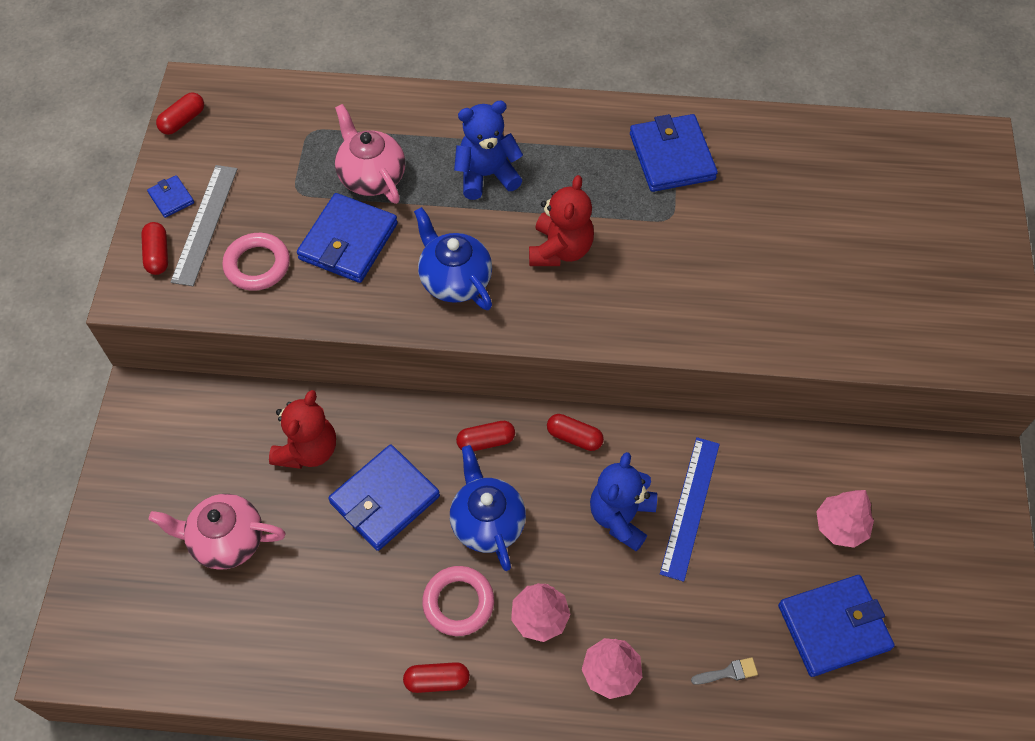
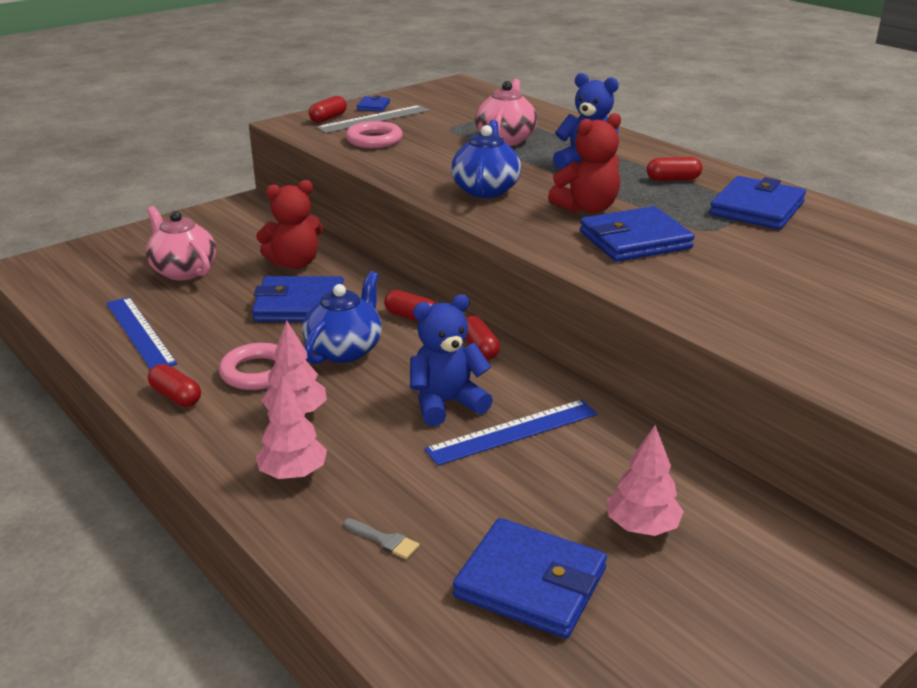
camera: 45 degrees right, 30 degrees down
red capsule [156,92,204,135] -> red capsule moved to [647,157,702,181]
blue wallet [297,193,398,283] -> blue wallet moved to [580,206,695,262]
none -> blue ruler [106,297,177,370]

